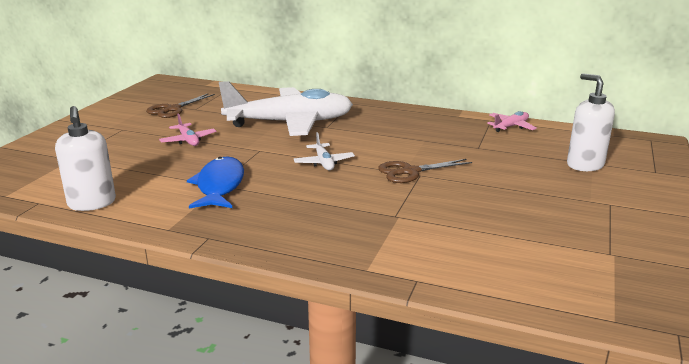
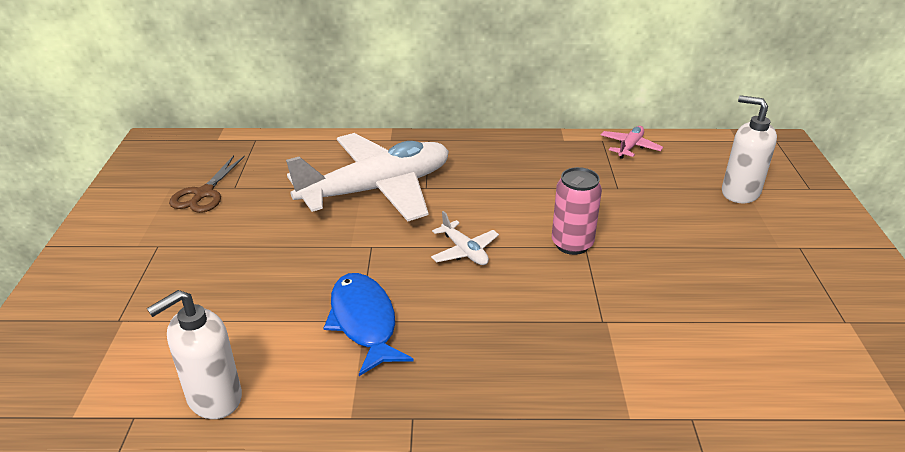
camera: 20 degrees left, 10 degrees up
white soap dispenser [55,106,116,211] -> white soap dispenser turned 90 degrees clockwise [147,290,242,419]
pink plane [159,113,217,146] -> none
brown scissors [378,159,472,183] -> pink can [552,167,602,255]

